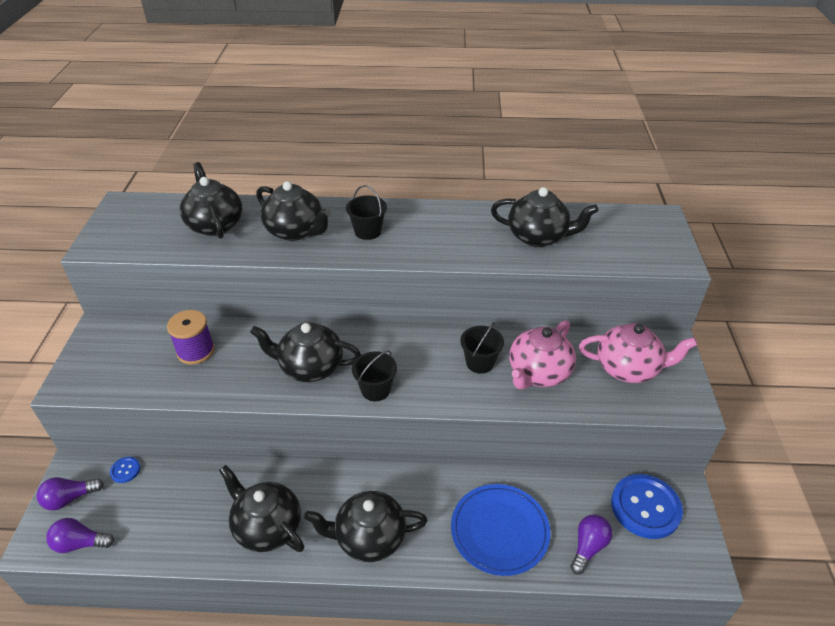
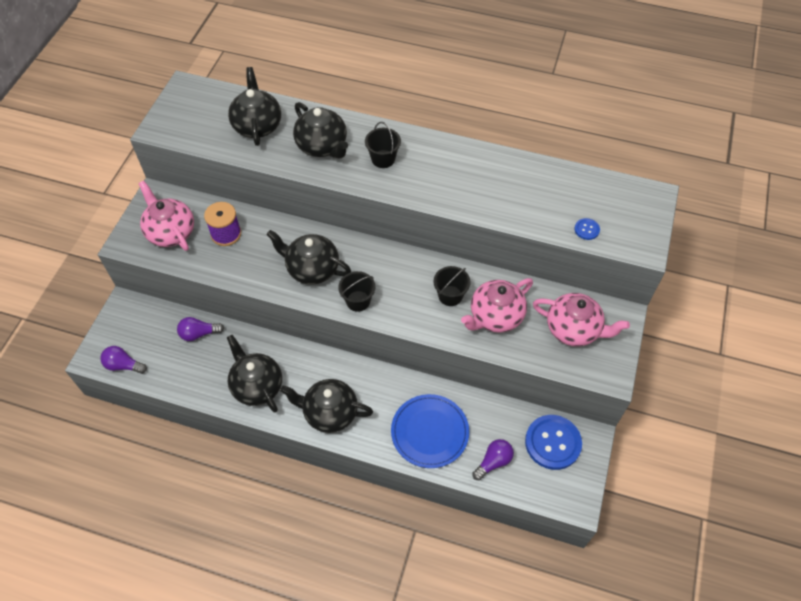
camera: 15 degrees right, 15 degrees up
purple light bulb [37,477,104,511] -> purple light bulb moved to [177,317,224,341]
blue button [110,457,140,483] -> blue button moved to [574,218,600,240]
black teapot [491,187,598,247] -> none
none -> pink teapot [138,181,194,251]

